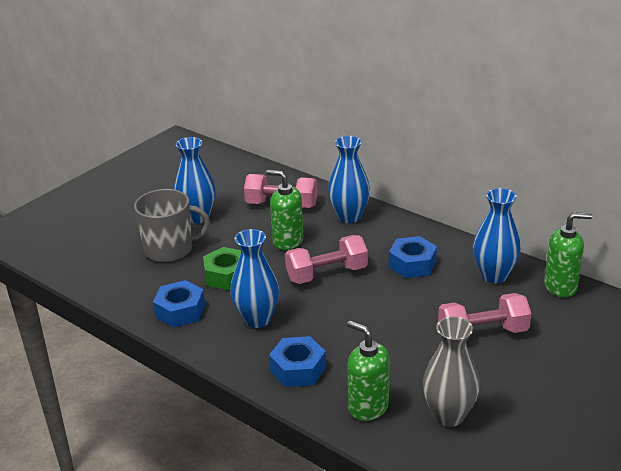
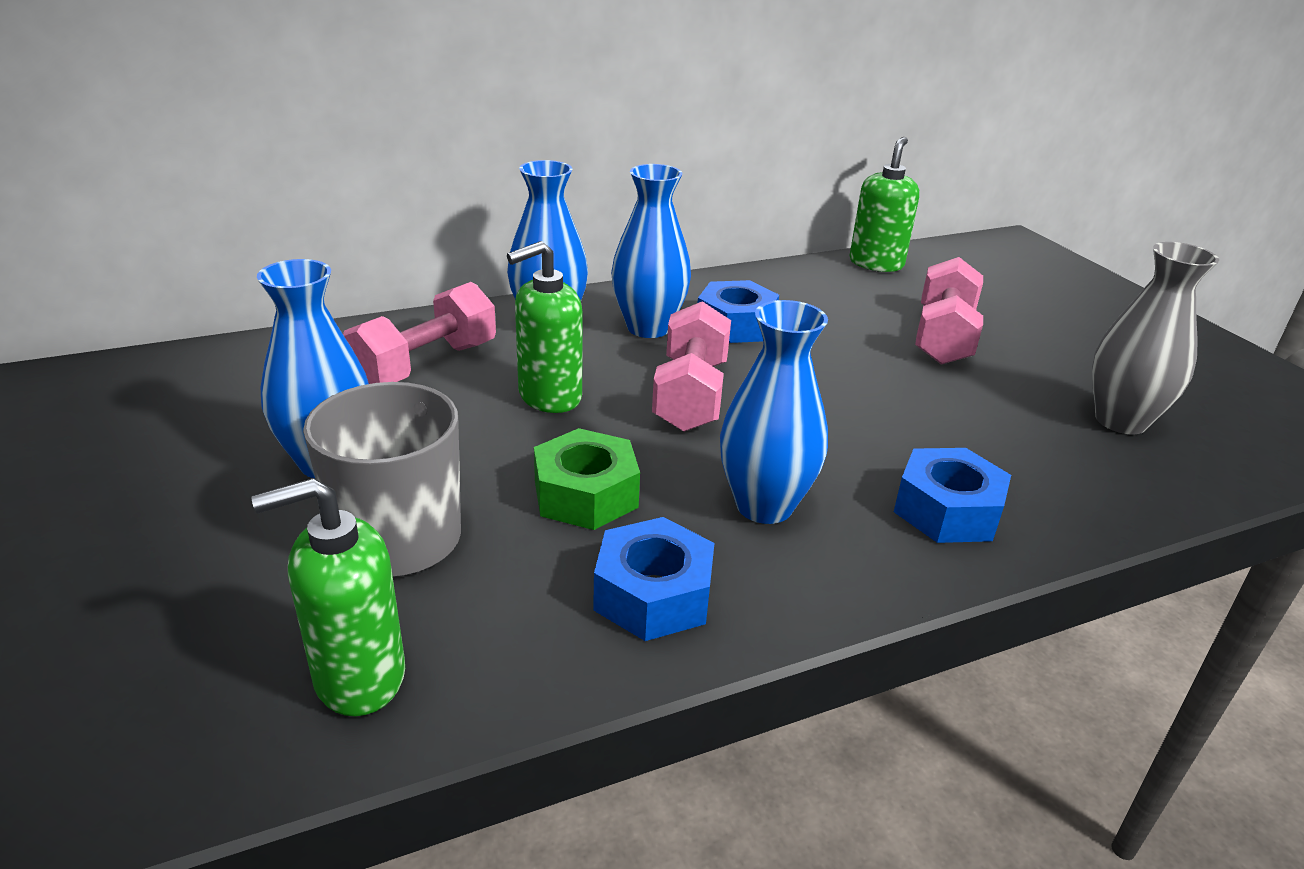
camera: 65 degrees left, 0 degrees up
green soap dispenser [347,321,390,421] -> green soap dispenser moved to [251,478,405,716]
blue vase [473,188,521,283] -> blue vase moved to [611,164,691,338]

